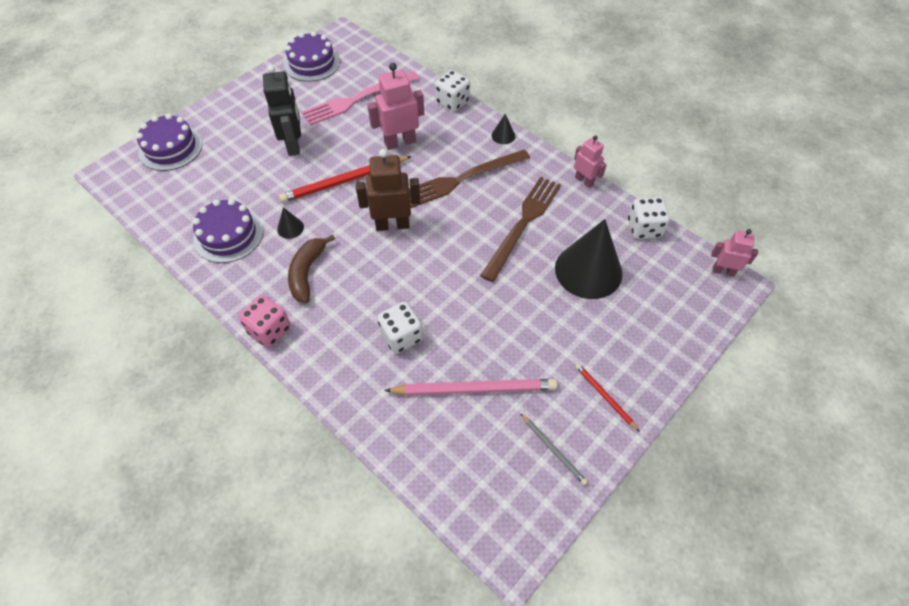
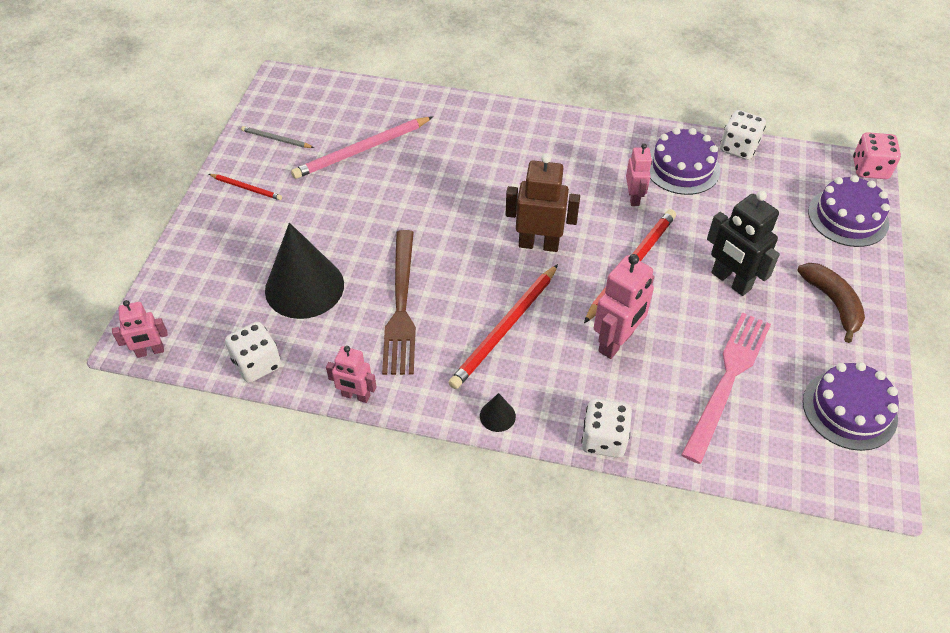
camera: 150 degrees right, 5 degrees down
pink dice [239,295,291,347] -> pink dice moved to [853,132,901,179]
black cone [277,207,304,239] -> pink robot [626,143,652,206]
brown banana [288,234,335,303] -> brown banana moved to [797,263,865,343]
brown robot [356,149,420,231] -> brown robot turned 135 degrees counterclockwise [505,153,580,252]
white dice [377,302,423,354] -> white dice moved to [720,110,766,160]
brown fork [409,149,530,208] -> red pencil [448,264,558,389]

